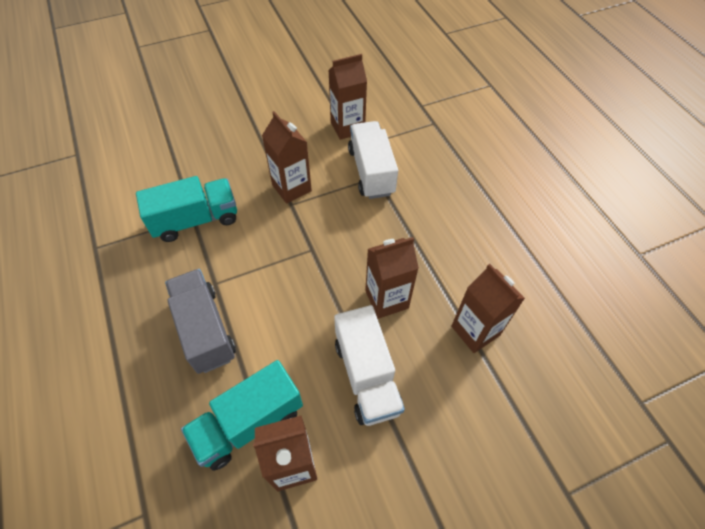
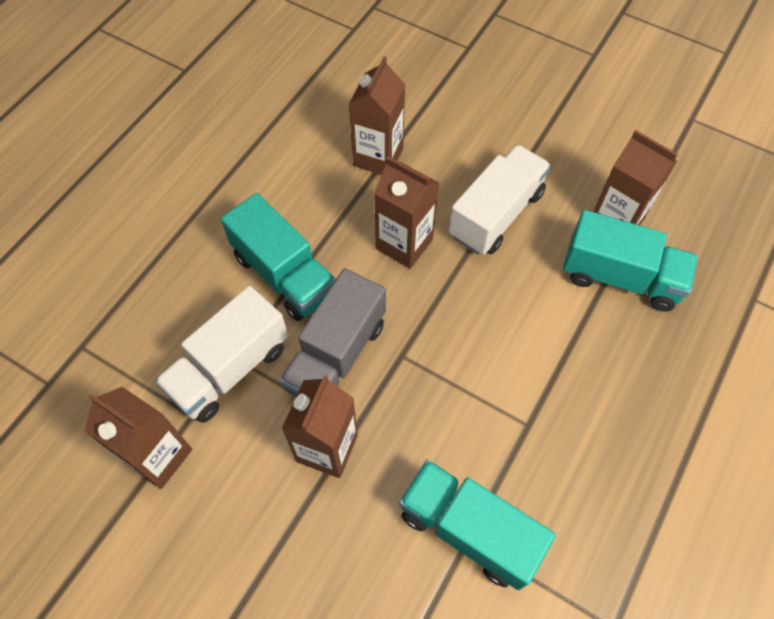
camera: 125 degrees left, 5 degrees up
grey truck [165,269,236,374] -> grey truck moved to [279,268,386,396]
none -> turquoise truck [221,193,336,321]

